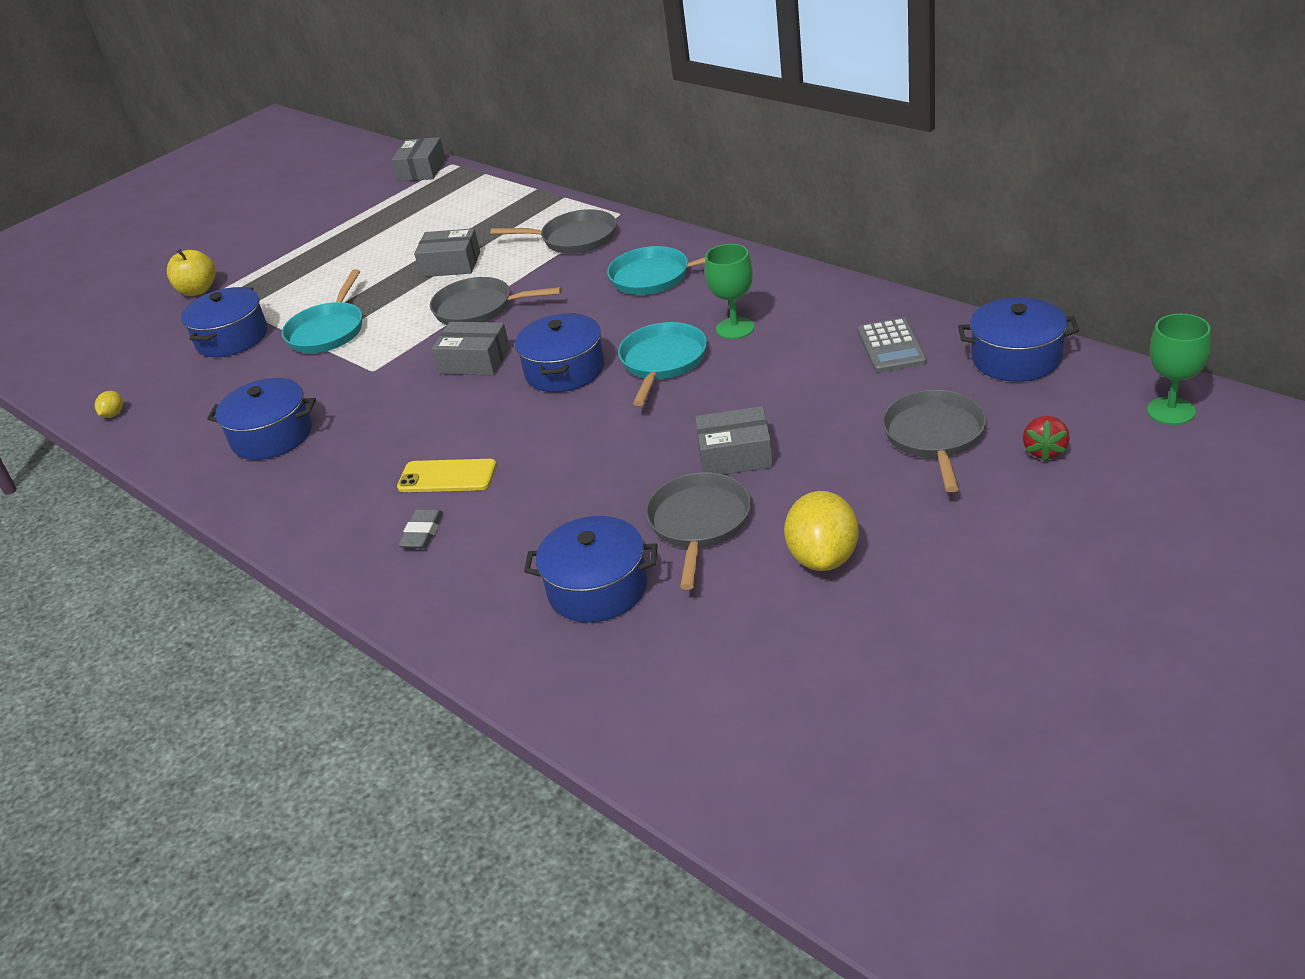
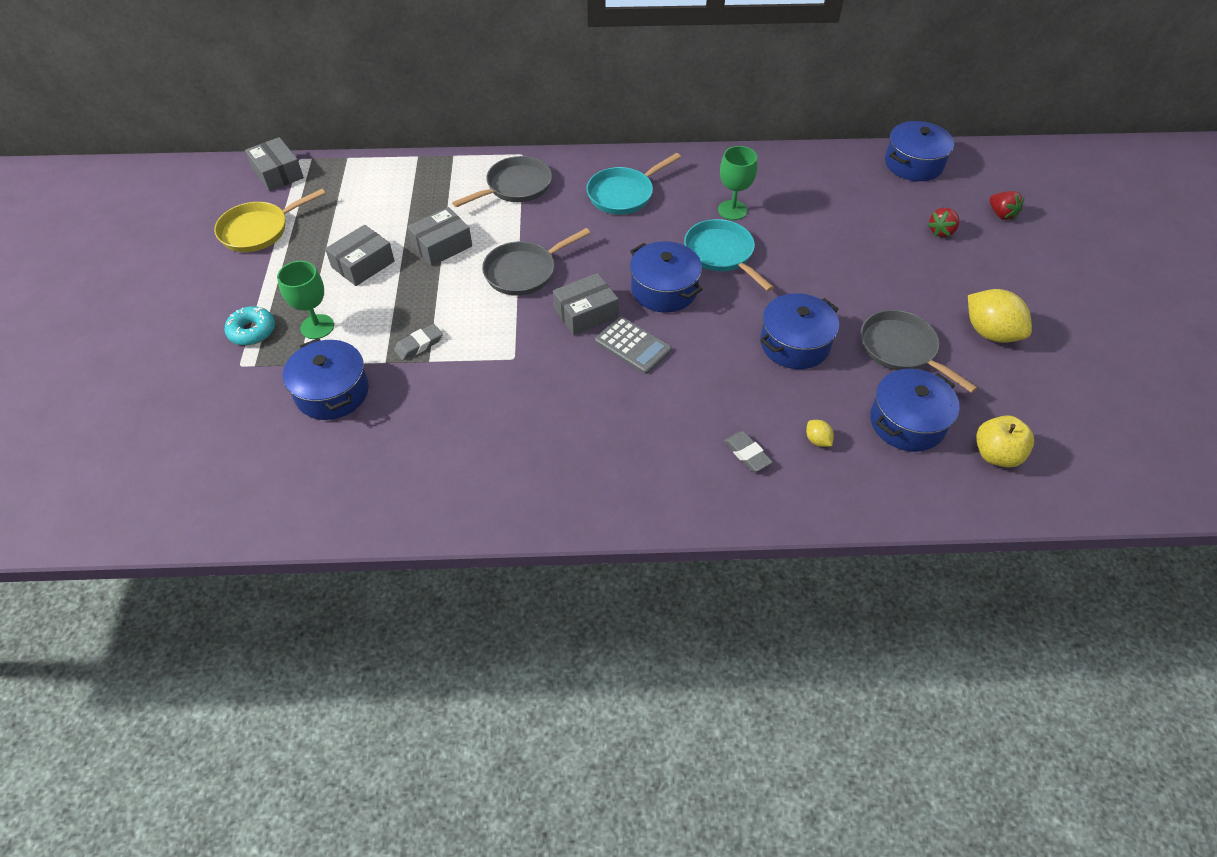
camera: 50 degrees left, 15 degrees up
yellow lemon [95,391,123,418] -> yellow lemon moved to [806,420,834,447]
yellow apple [167,249,216,296] -> yellow apple moved to [976,415,1034,467]
blue pot [207,378,316,460] -> blue pot moved to [760,293,839,369]
turquoise pan [282,269,362,353] -> grey eraser [394,324,443,361]
yellow phone [397,459,497,492] -> none
grey box [695,406,773,475] -> grey box moved to [325,225,394,286]
grey calculator [857,317,927,373] -> grey calculator moved to [595,317,672,374]
grey pan [882,390,986,492] -> red strawberry [928,208,959,237]
green goblet [1147,314,1211,425] -> green goblet moved to [277,261,334,339]
none -> yellow pan [214,189,326,252]
none -> turquoise donut [224,306,275,345]

